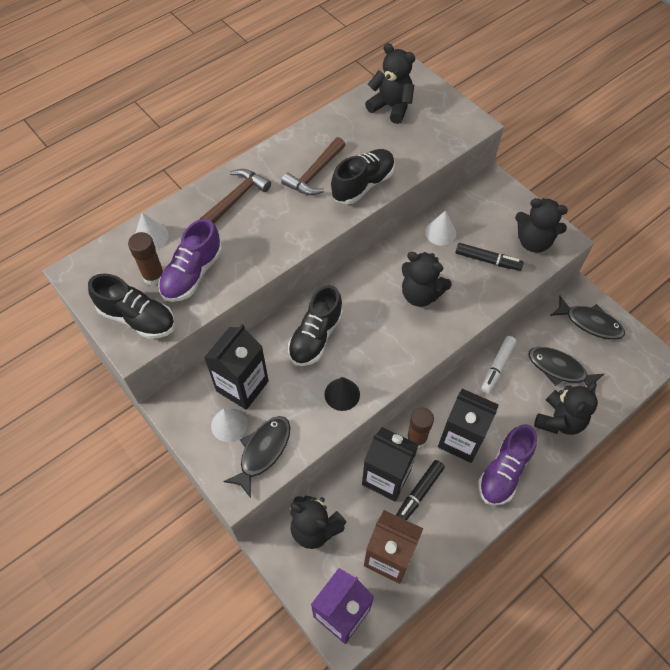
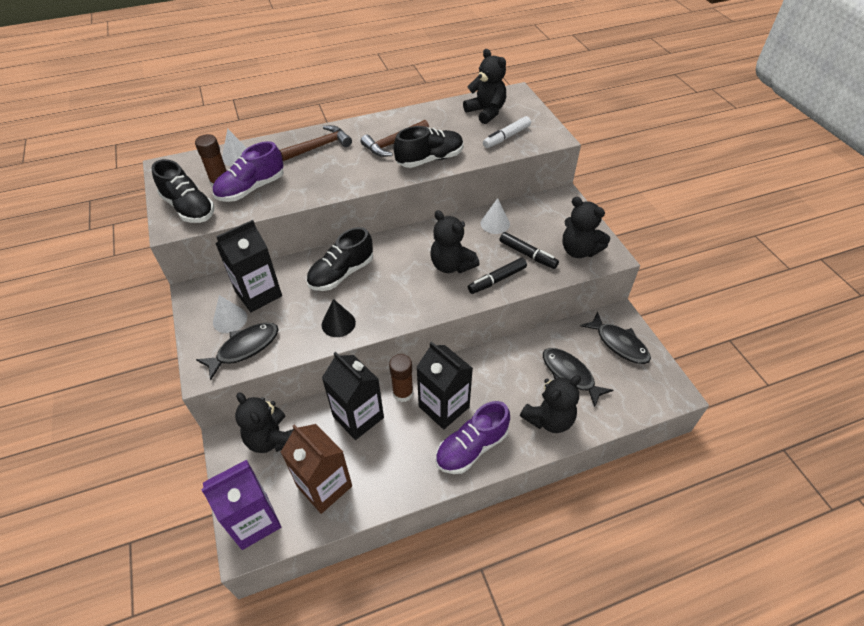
camera: 20 degrees right, 10 degrees down
black marker [396,460,445,520] -> black marker moved to [468,258,527,294]
white marker [481,336,516,394] -> white marker moved to [483,116,531,148]

